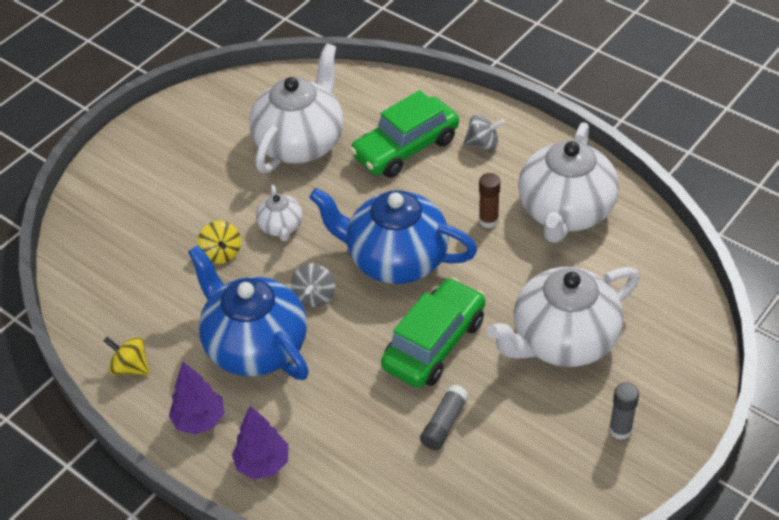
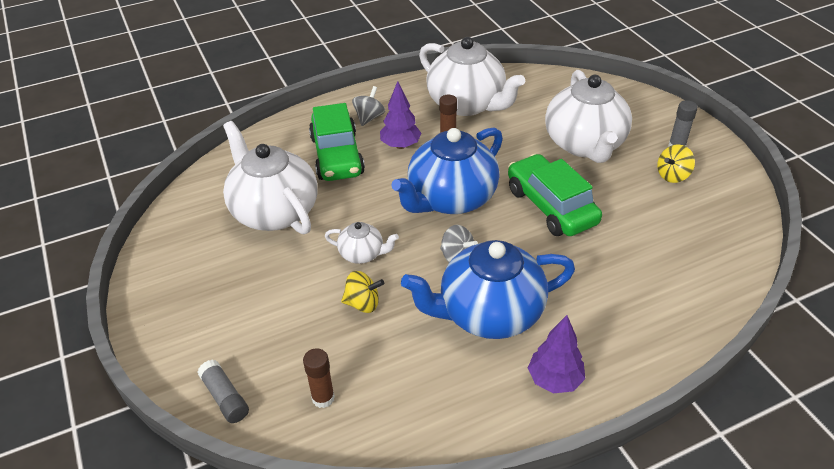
camera: 65 degrees left, 5 degrees down
yellow spinning top [104,337,149,375] -> yellow spinning top moved to [657,145,695,183]
purple tree [232,406,289,479] -> purple tree moved to [380,81,421,149]
grey glue stick [420,384,469,450] -> grey glue stick moved to [198,360,249,423]
none -> brown glue stick [303,348,335,408]

